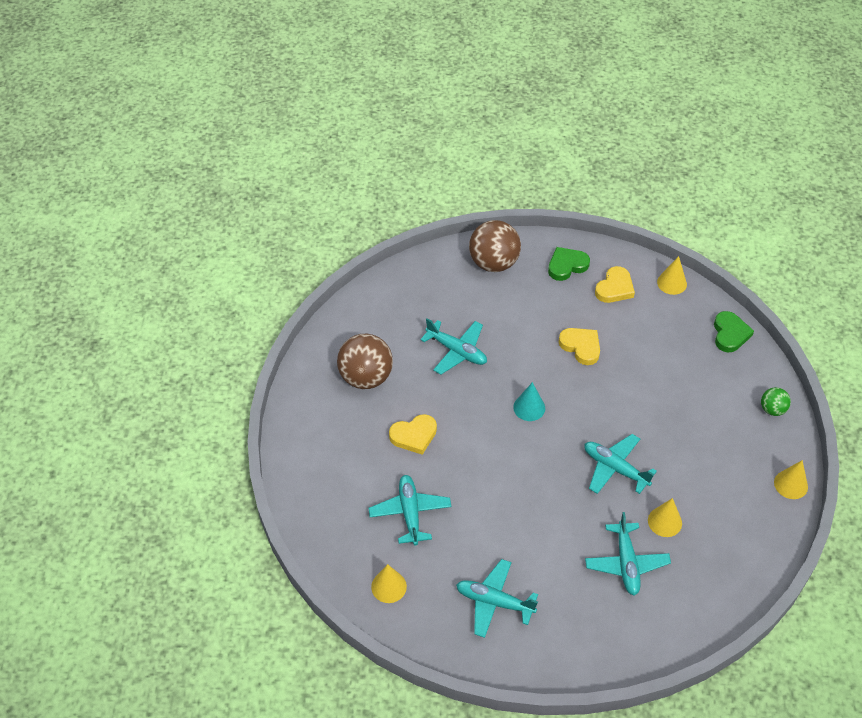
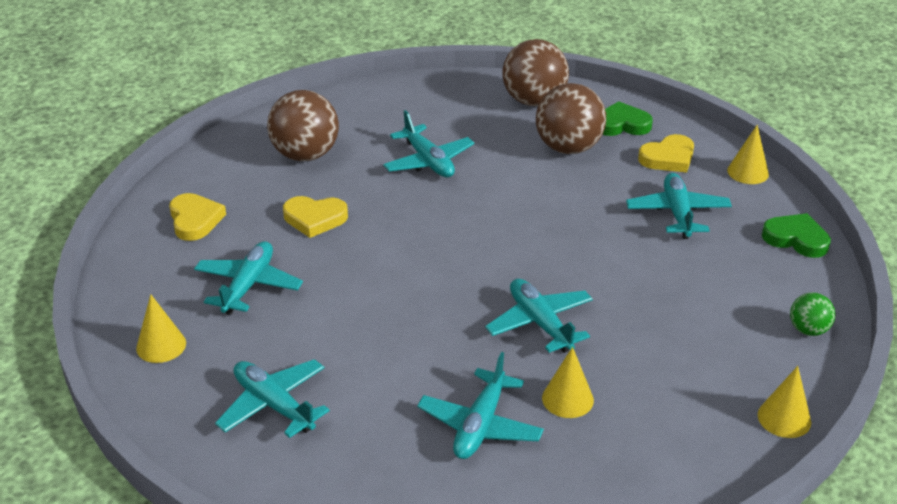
camera: 25 degrees right, 15 degrees down
turquoise cone [513,382,545,421] -> none
yellow heart [559,328,600,365] -> yellow heart moved to [169,193,226,241]
green heart [714,311,754,353] -> green heart turned 90 degrees counterclockwise [762,213,831,258]
none -> brown ball [536,83,606,154]
none -> turquoise plane [626,173,732,239]

